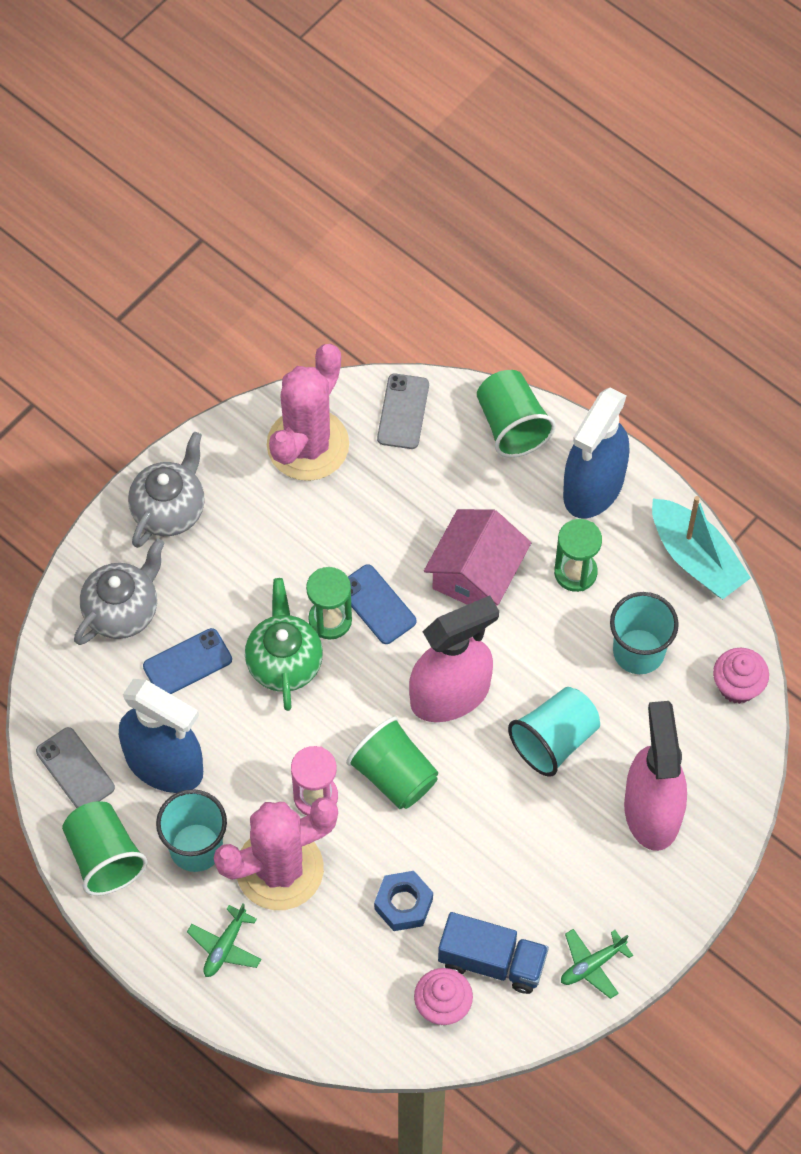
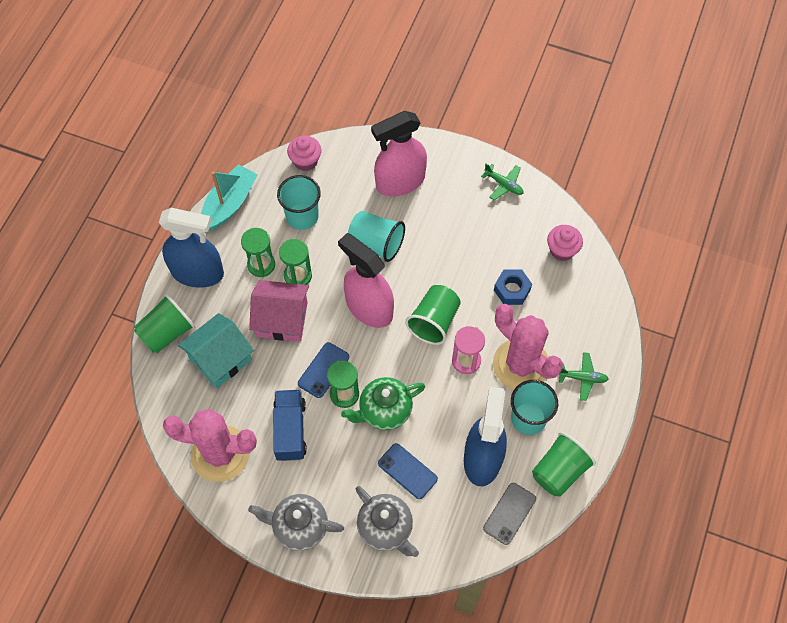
camera: 110 degrees left, 0 degrees up
grey teapot [74,539,165,645] -> grey teapot turned 150 degrees counterclockwise [356,486,419,557]
grey phone [377,374,429,449] -> none
blue truck [438,912,549,994] -> blue truck moved to [273,390,307,461]
none -> turquoise house [178,313,254,388]
none -> green hourglass [279,239,312,285]

